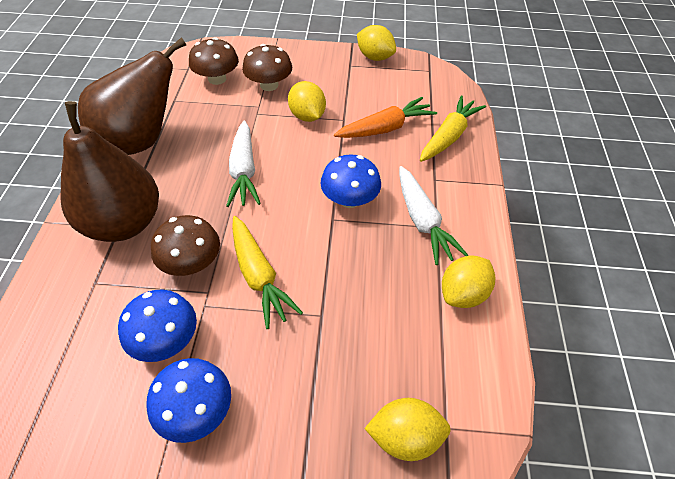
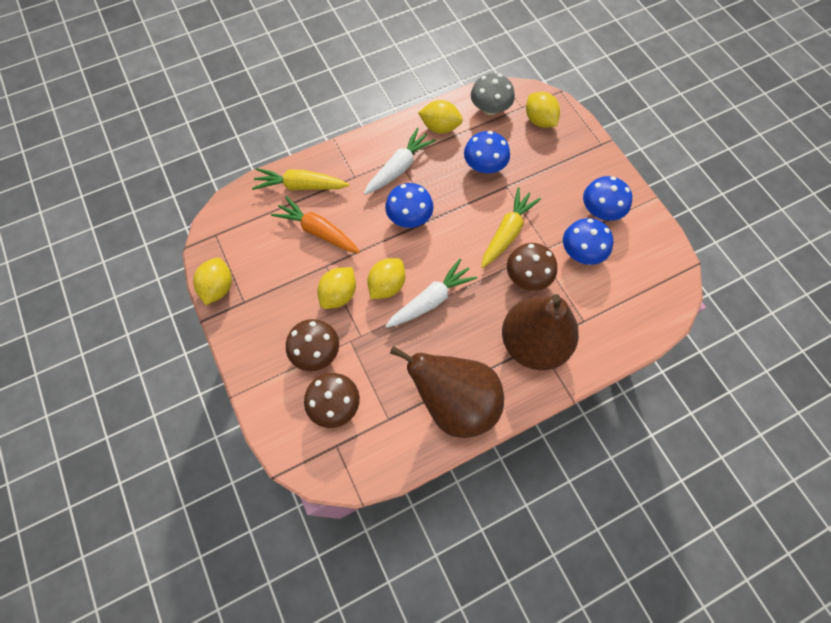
camera: 120 degrees left, 15 degrees up
none -> yellow lemon [367,258,405,299]
none -> blue mushroom [464,131,510,173]
none -> grey mushroom [471,73,515,115]

